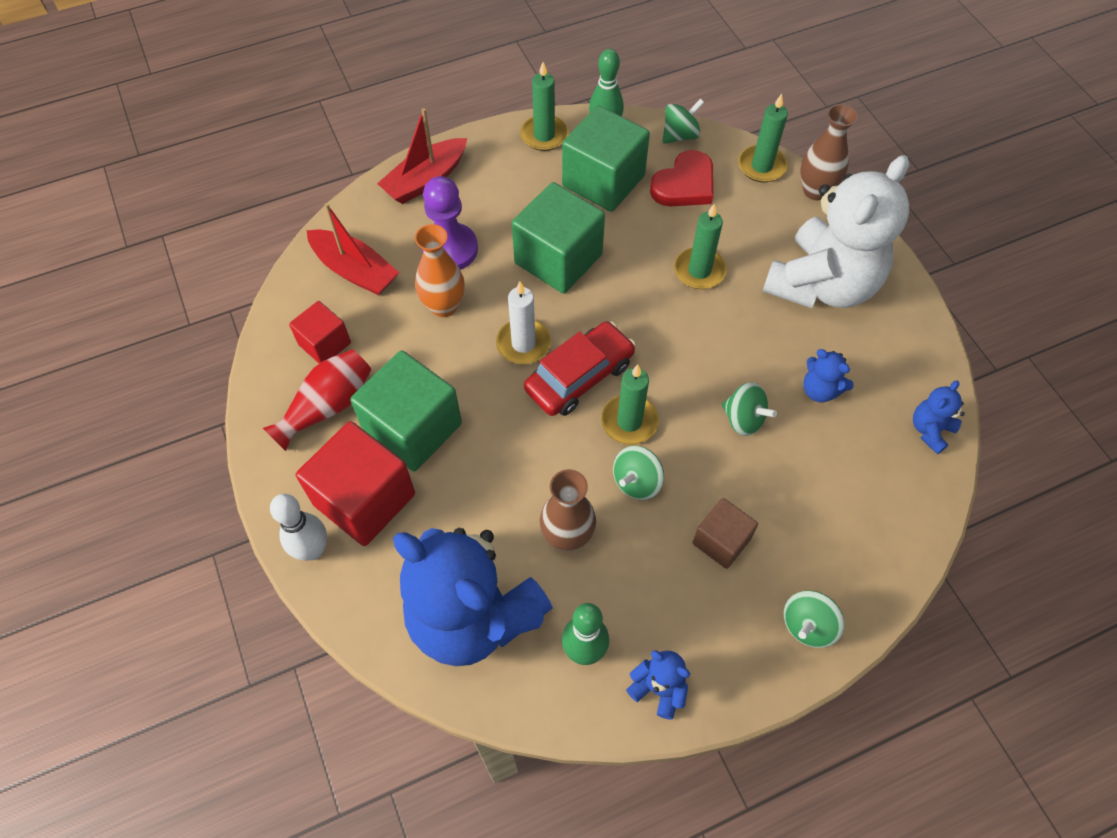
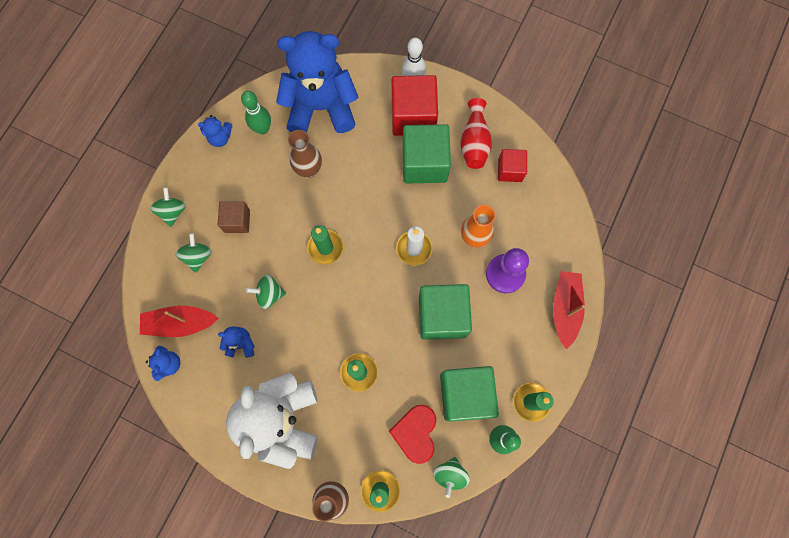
camera: 140 degrees right, 15 degrees up
red boat [307,203,399,295] -> red boat moved to [140,306,219,337]
red car [524,321,636,416] -> none
green spinning top [613,446,664,500] -> green spinning top moved to [176,233,211,273]

